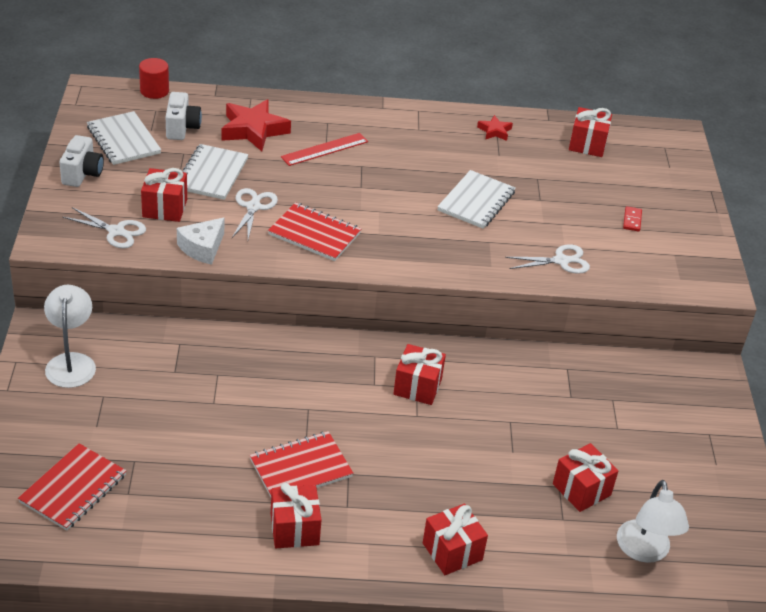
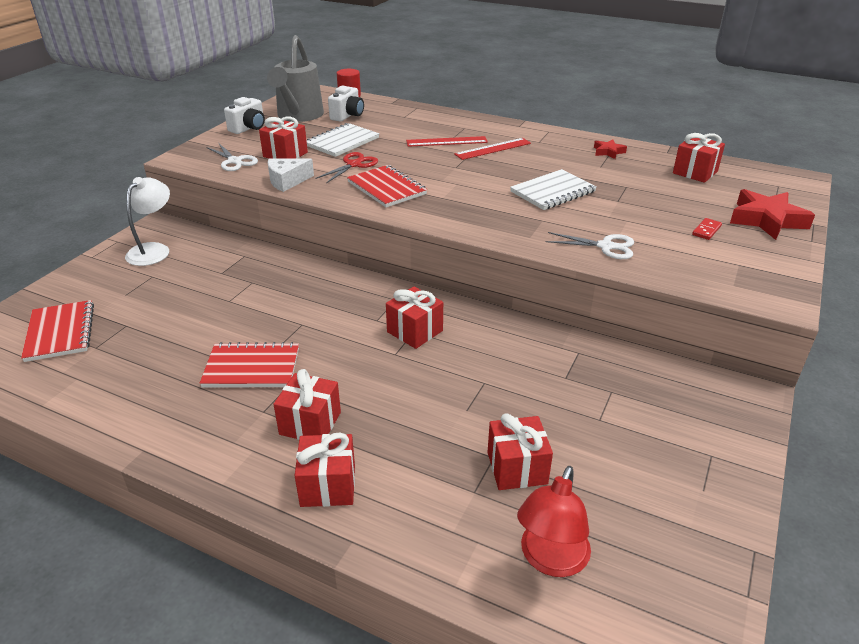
camera: 30 degrees right, 5 degrees down
red notebook [18,443,126,531] -> red notebook turned 75 degrees counterclockwise [21,300,94,362]
white notebook [87,111,161,165] -> grey watering can [267,35,324,122]
red star [222,99,291,151] -> red star moved to [730,189,815,240]
white scissors [232,188,278,239] -> red scissors [315,152,378,183]
red gift [271,483,321,548] -> red gift moved to [274,369,341,440]
white lamp [617,480,689,563] -> red lamp [517,466,591,577]
none -> red ruler [454,138,531,160]

